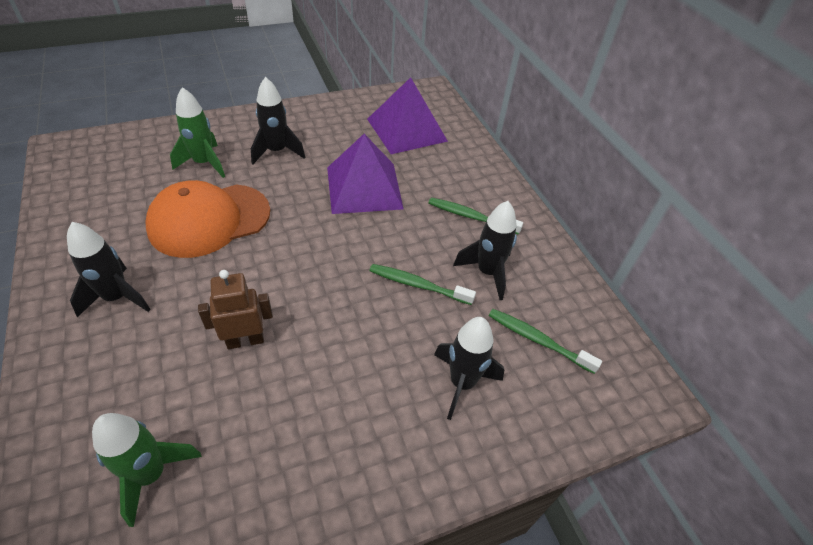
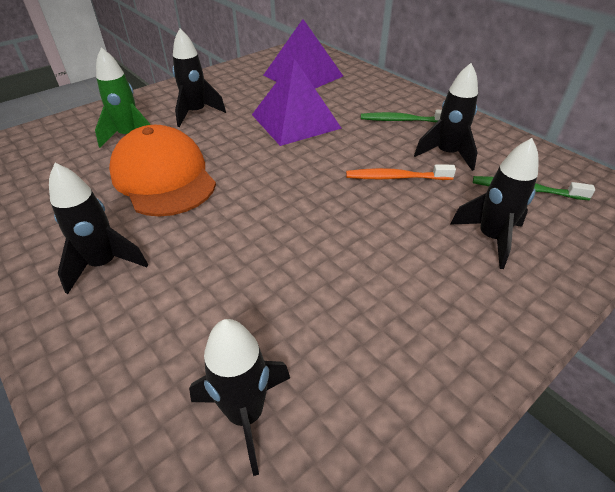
camera: 15 degrees left, 5 degrees down
green rocket [92,413,202,527] -> black rocket [189,319,290,476]
orange cap [145,180,270,258] -> orange cap turned 105 degrees clockwise [109,125,216,217]
brown robot [198,270,273,349] -> none
green toothbrush [369,264,476,305] -> orange toothbrush [346,164,456,180]

